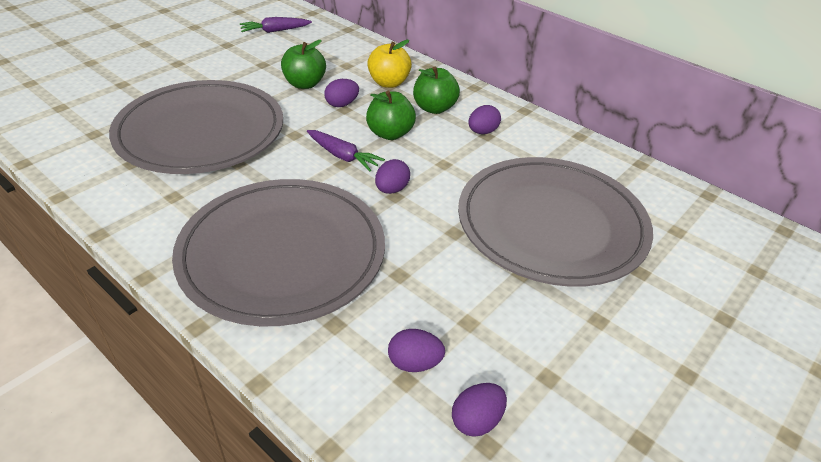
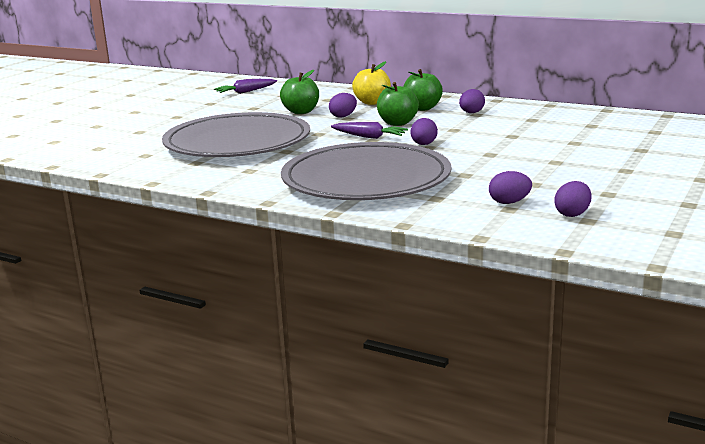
camera: 10 degrees left, 20 degrees down
grey plate [458,157,653,287] -> none

